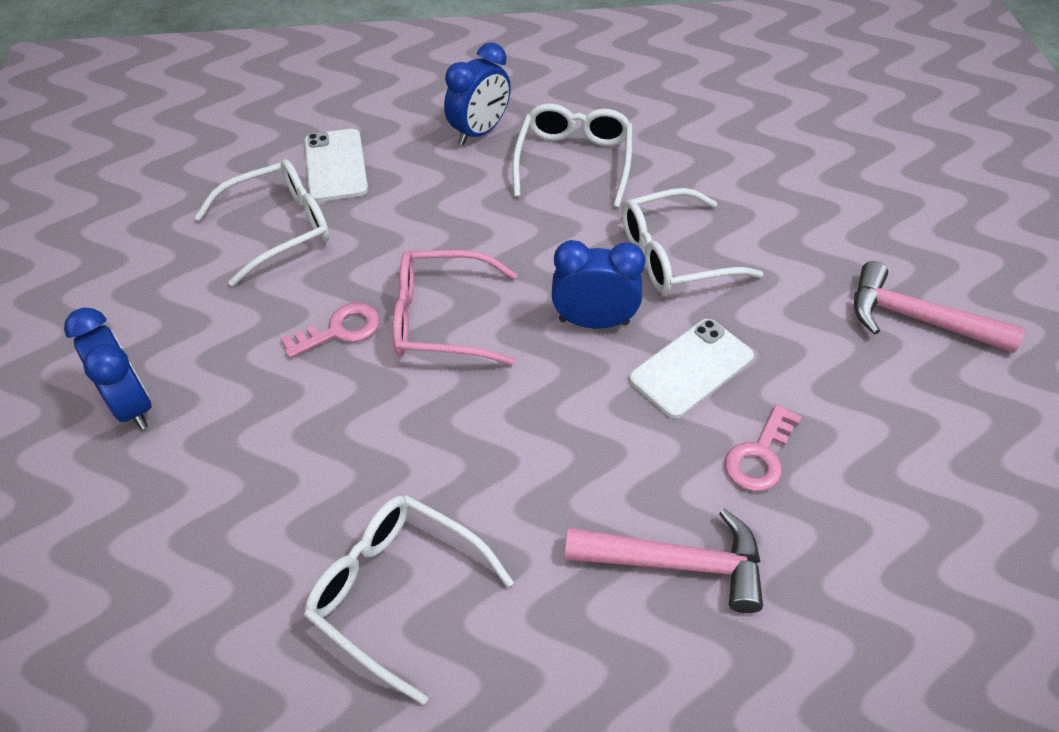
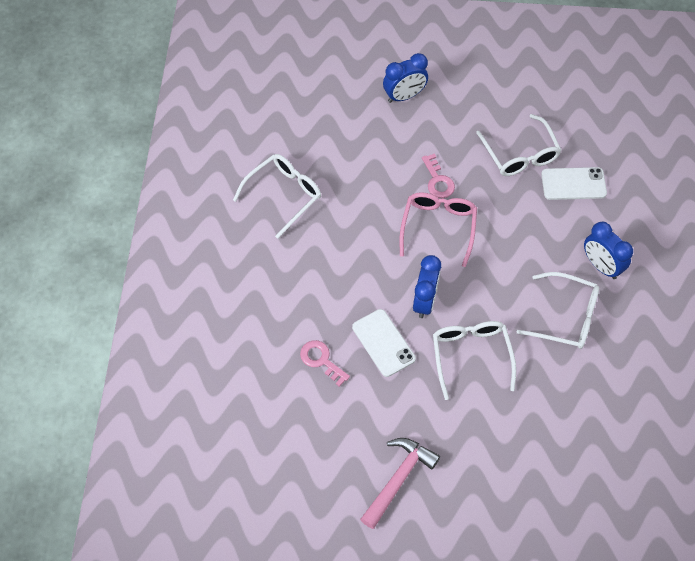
camera: 100 degrees right, 10 degrees up
pink hammer [565,508,763,613] -> none

